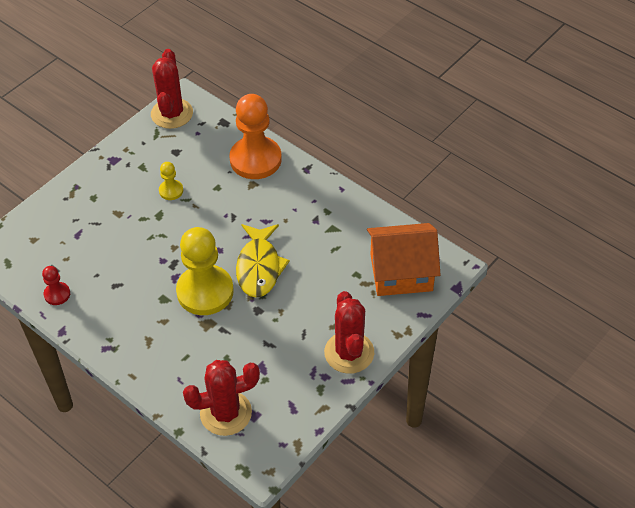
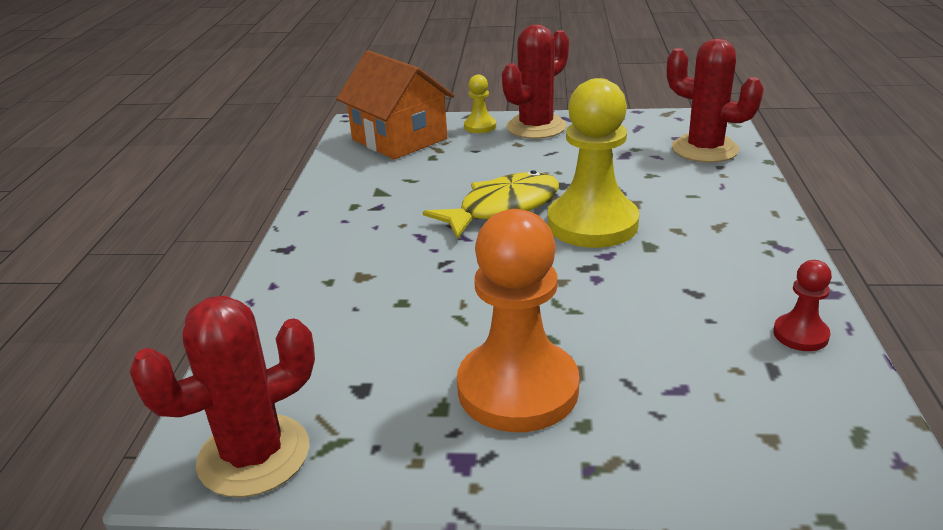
camera: 125 degrees left, 20 degrees down
yellow pawn [159,162,183,200] -> yellow pawn moved to [464,75,496,133]
orange pawn [230,94,282,179] -> orange pawn moved to [457,209,580,432]

